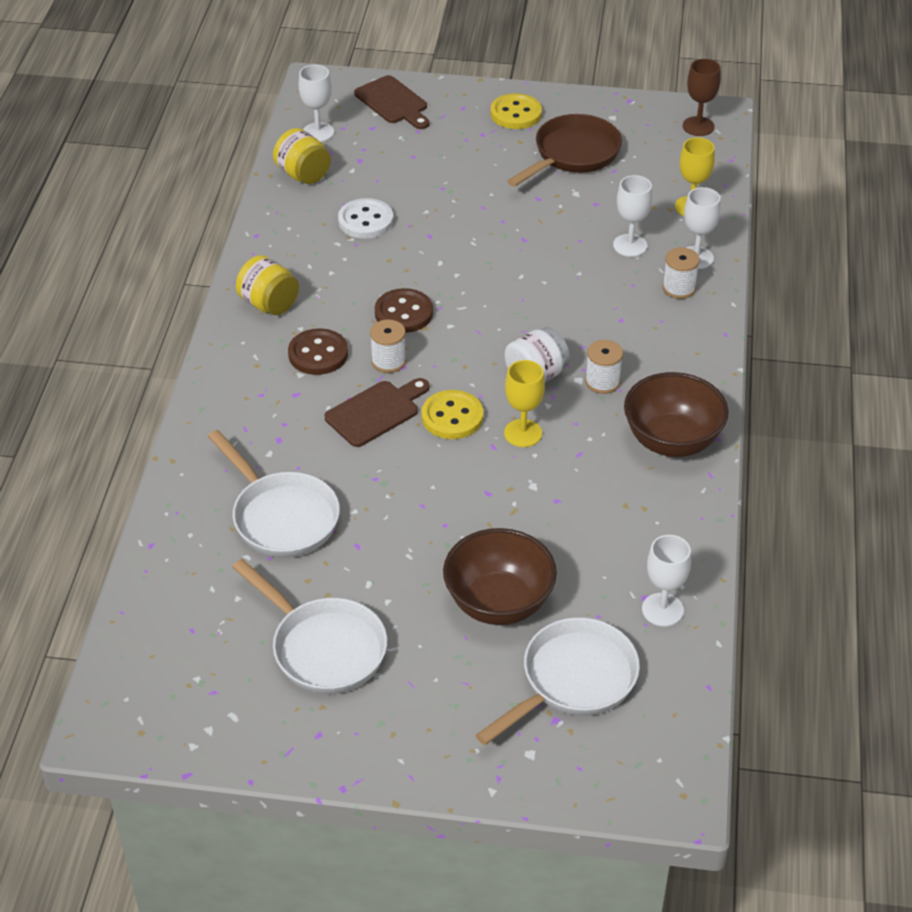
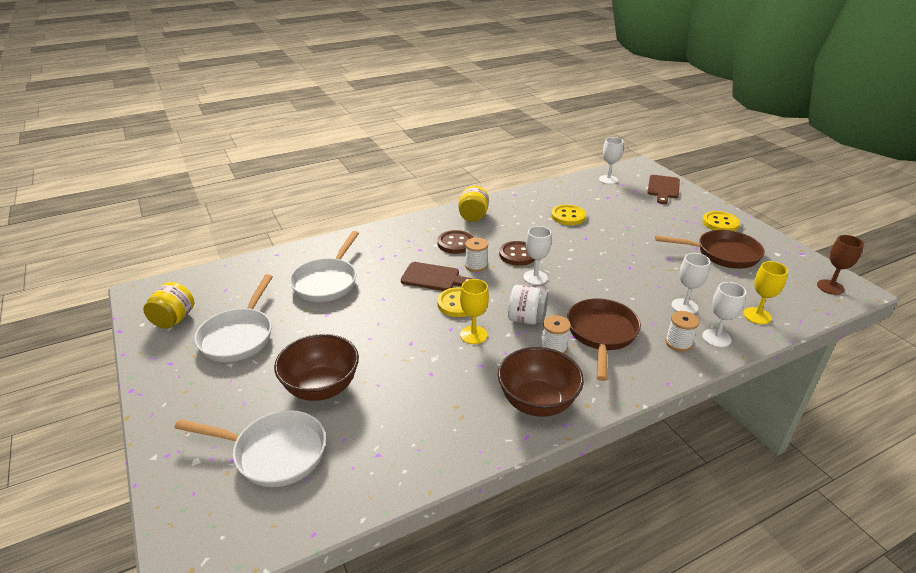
camera: 55 degrees right, 10 degrees down
yellow jar [273,128,331,184] -> yellow jar moved to [143,282,194,329]
white button [338,198,393,239] -> yellow button [551,204,586,225]
white goblet [642,535,691,627] -> white goblet moved to [523,226,552,285]
none -> brown pan [567,298,641,381]

